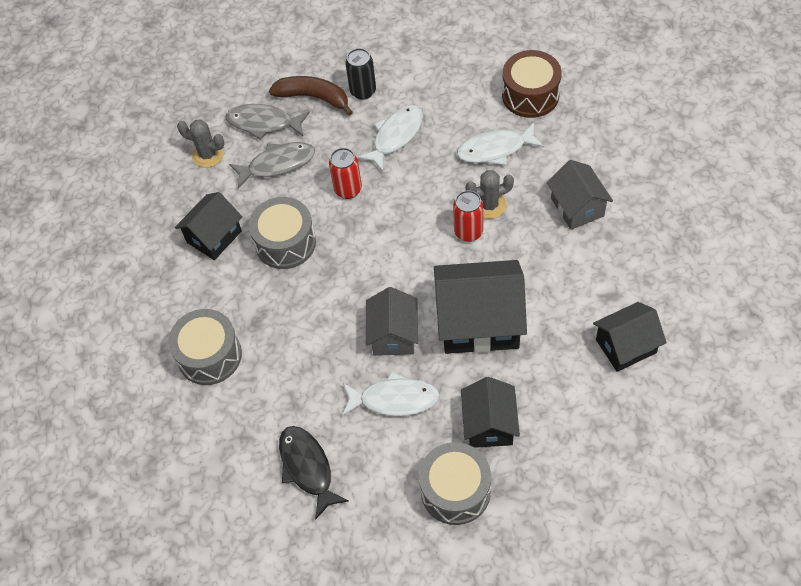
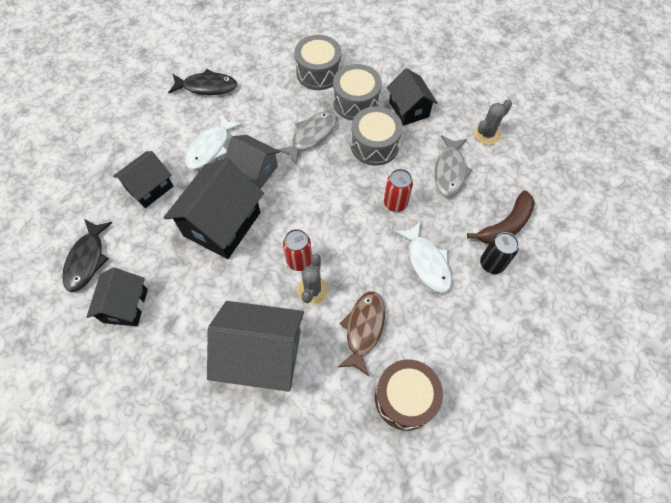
camera: 115 degrees right, 5 degrees up
grey fish [226,104,310,140] -> grey fish moved to [277,111,337,164]
grey drum [419,442,491,525] -> grey drum moved to [333,64,382,121]
white fish [457,123,544,166] -> brown fish [338,291,385,376]
black house [461,377,520,448] -> black house turned 75 degrees counterclockwise [113,151,173,208]
grey house [547,160,613,230] -> grey house [207,301,304,392], size x1.63
none -> black fish [62,219,112,292]

